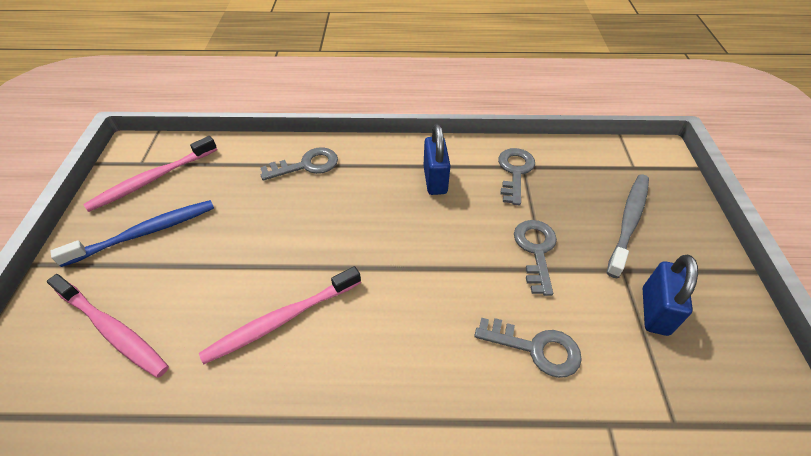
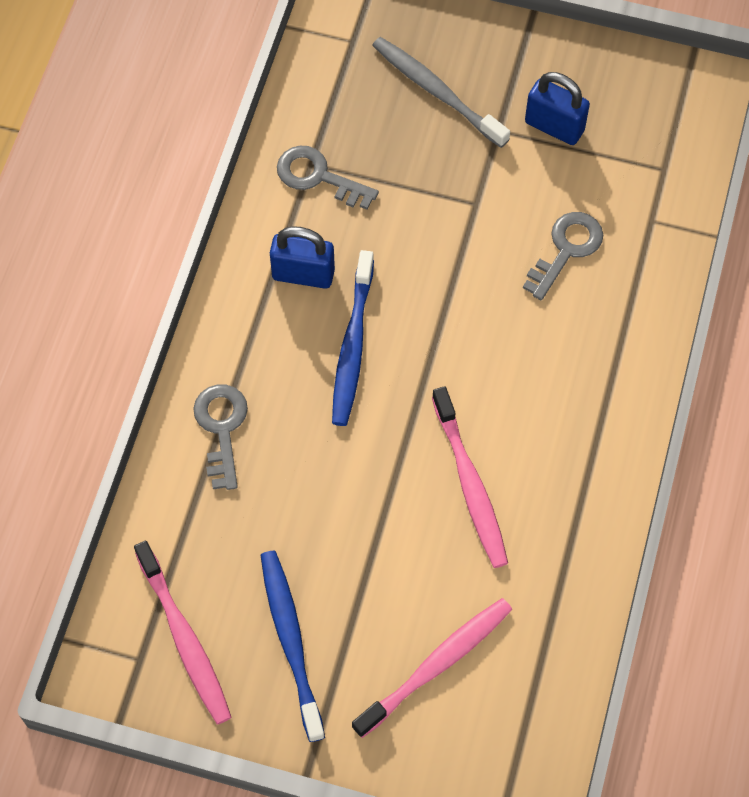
camera: 75 degrees left, 15 degrees up
grey key [514,220,557,296] -> none
none -> blue toothbrush [332,250,374,426]

